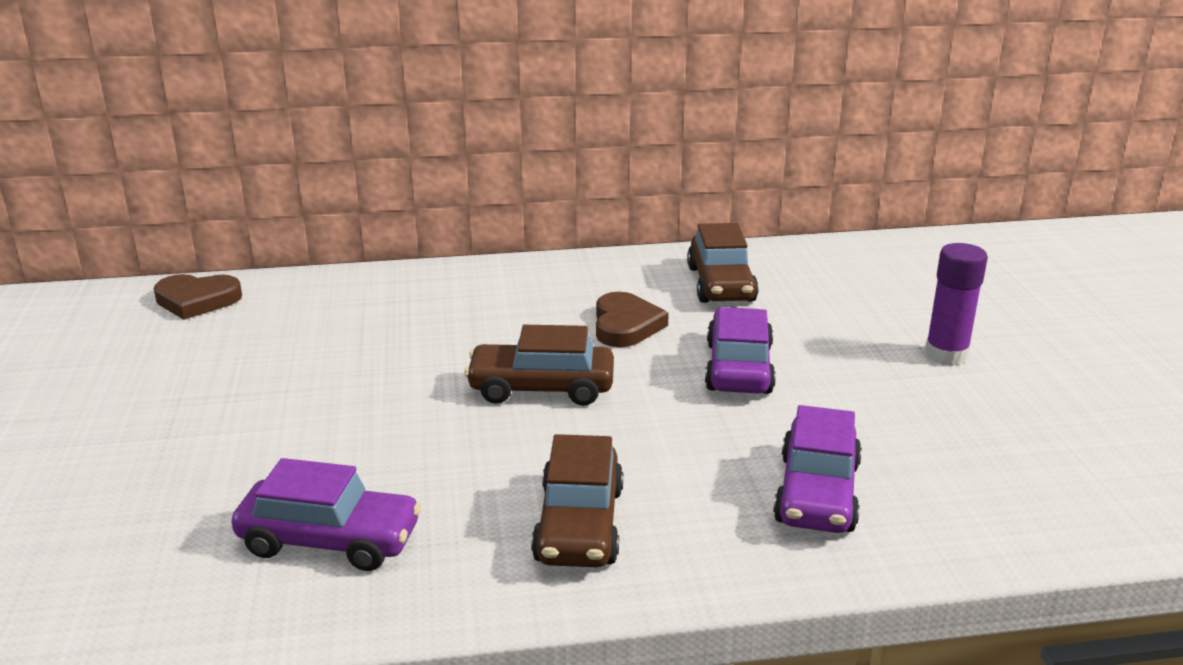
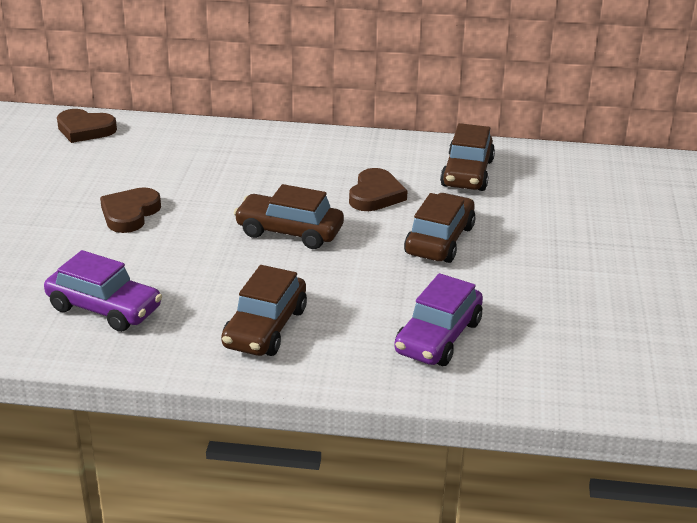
camera: 15 degrees right, 5 degrees up
purple car [705,307,776,394] -> brown car [404,193,476,263]
purple glue stick [925,243,988,366] -> none
none -> brown heart [100,187,161,233]

